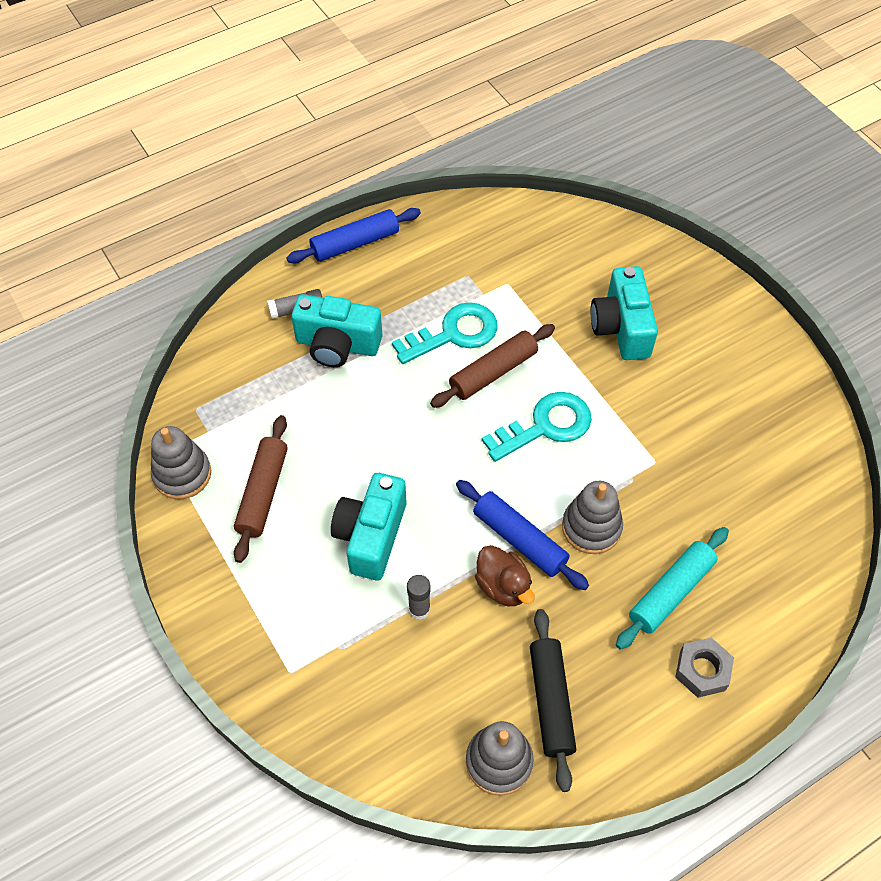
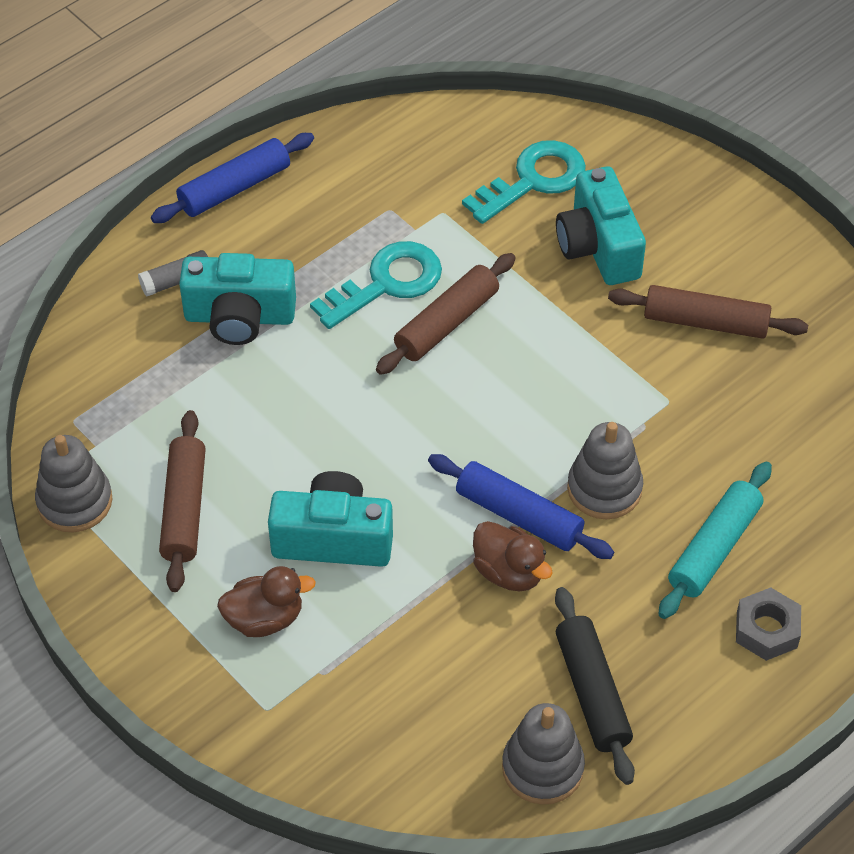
camera: 10 degrees left, 5 degrees down
turquoise camera [331,473,406,580] -> turquoise camera turned 90 degrees clockwise [268,471,393,567]
grey glue stick [407,575,431,620] -> none
turquoise key [482,392,592,462] -> turquoise key moved to [462,140,586,224]
none -> brown duck [217,566,316,637]
none -> brown rolling pin [608,285,808,339]

